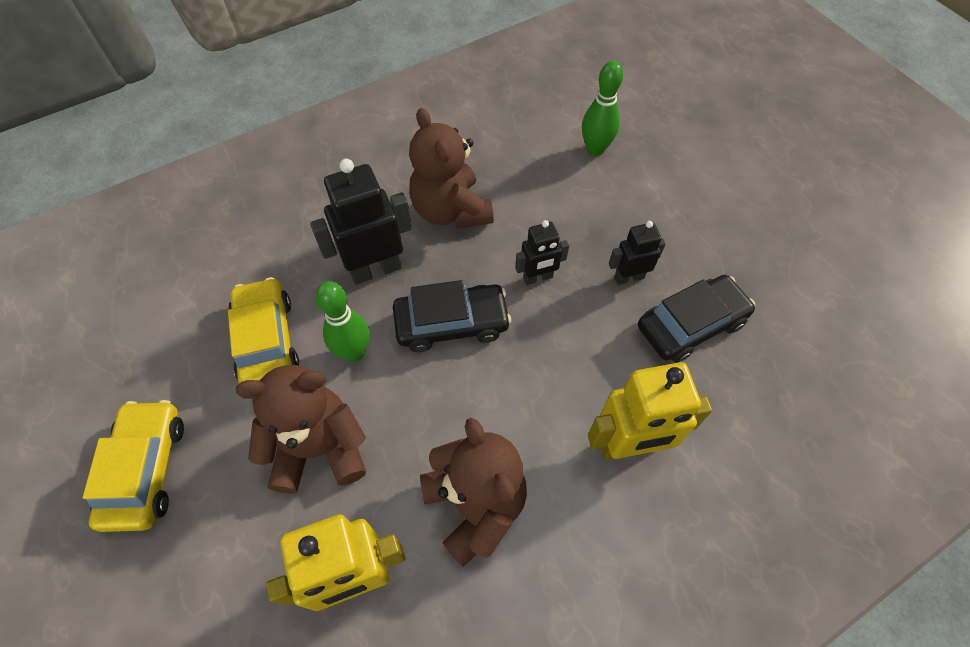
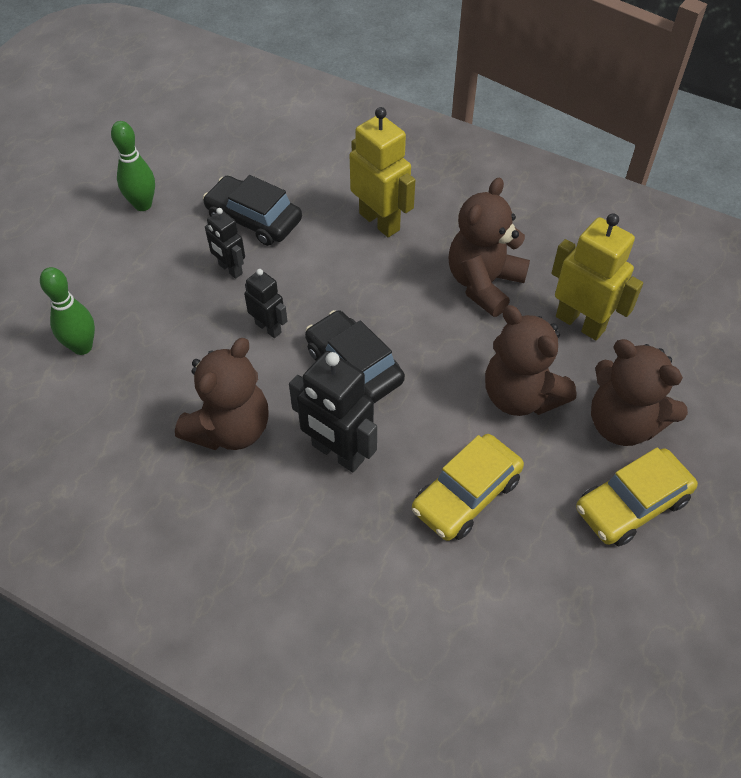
camera: 120 degrees left, 5 degrees down
green bowling pin [315,281,370,362] -> green bowling pin moved to [111,121,155,211]
none -> brown teddy bear [591,339,688,446]

